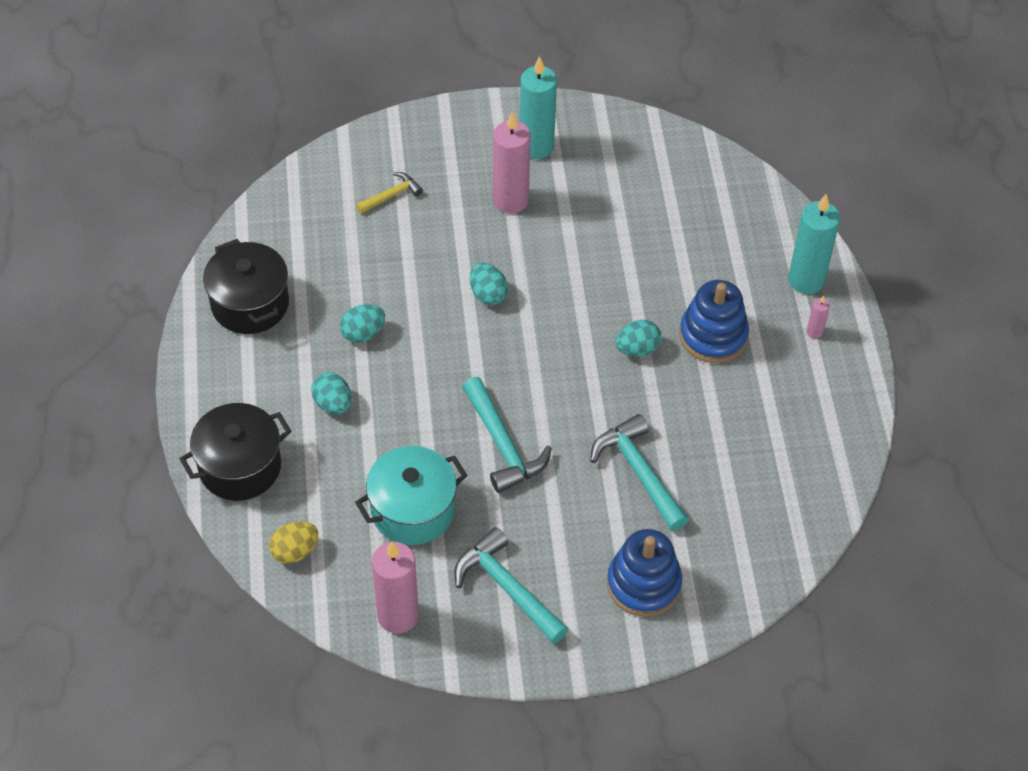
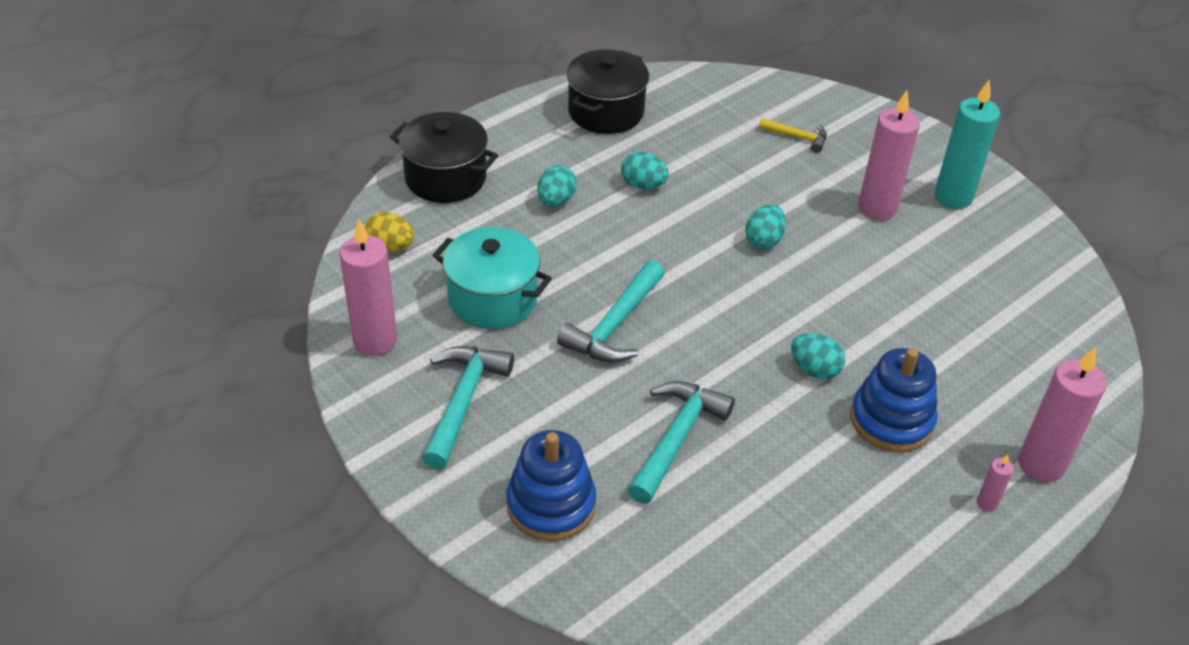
camera: 55 degrees right, 10 degrees down
turquoise candle [788,194,840,294] -> pink candle [1018,347,1106,482]

